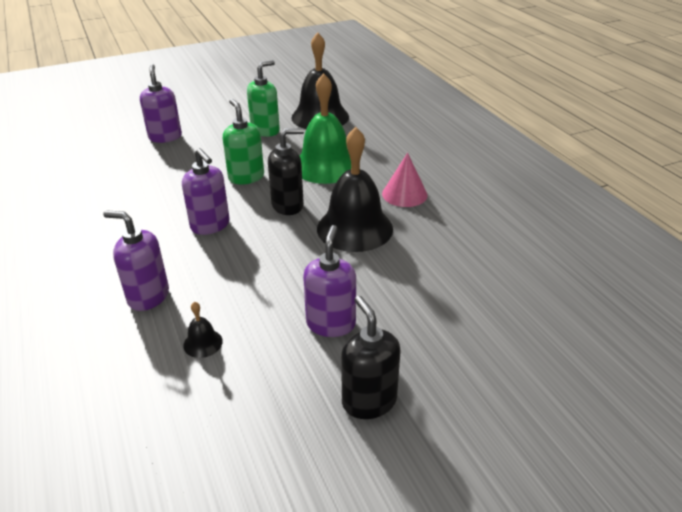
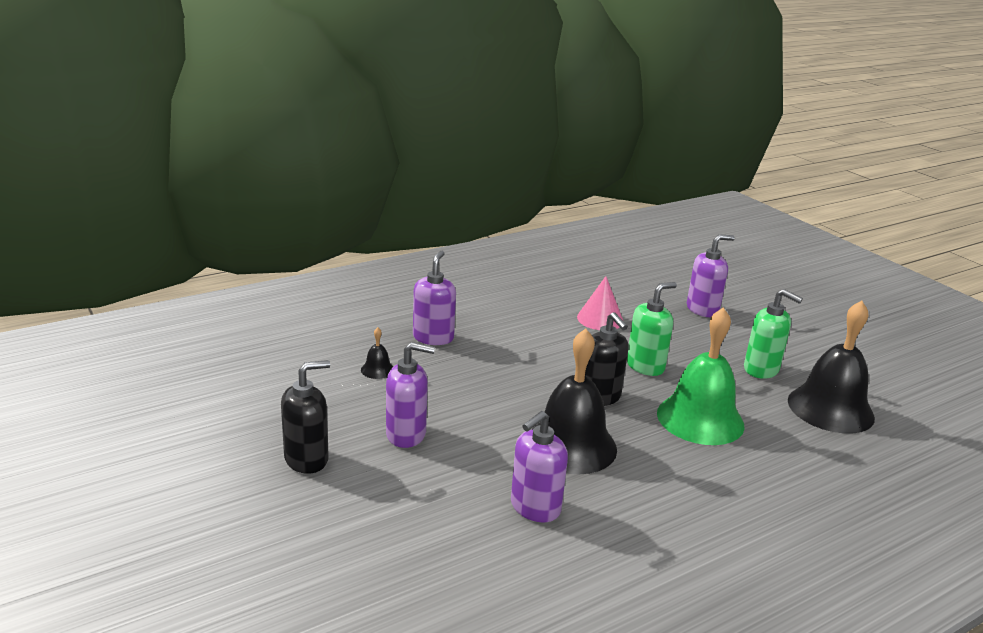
camera: 80 degrees right, 10 degrees down
purple soap dispenser [182,148,230,235] -> purple soap dispenser moved to [511,411,568,522]
pink cone [382,153,428,207] -> pink cone moved to [577,276,623,330]

